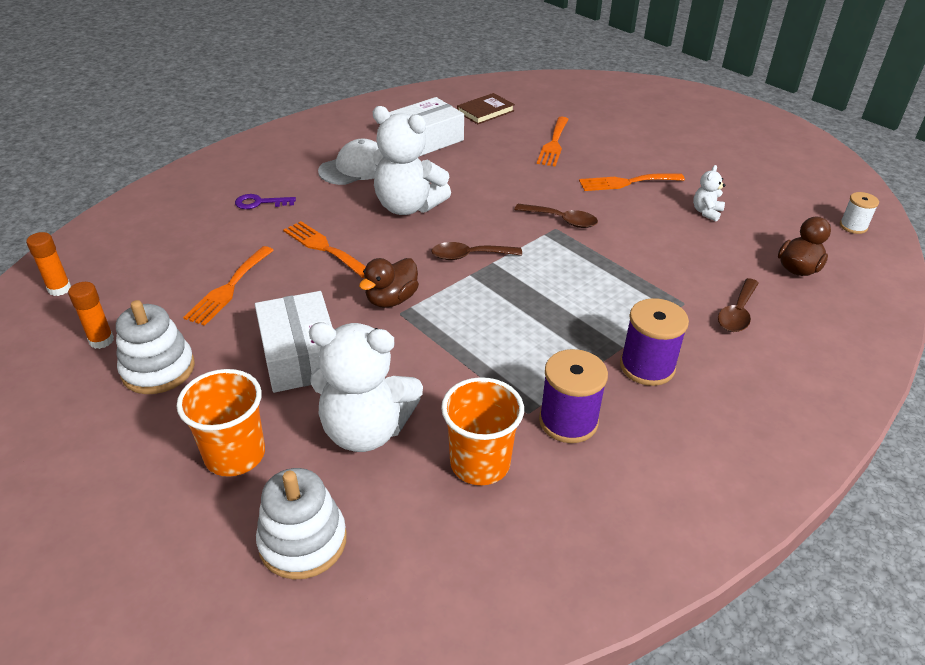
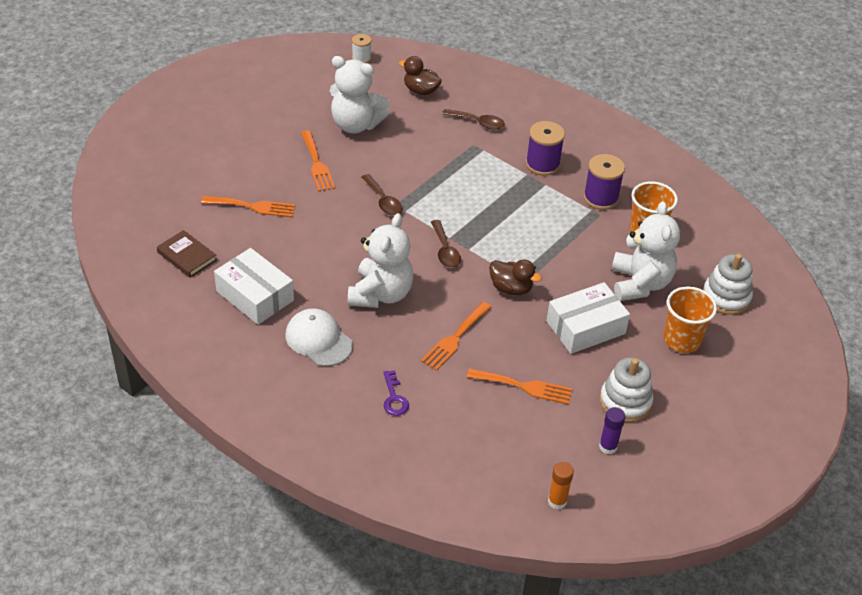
camera: 100 degrees left, 5 degrees up
orange glue stick [68,282,114,349] -> purple glue stick [599,407,626,454]
brown spoon [514,204,598,228] -> brown spoon turned 135 degrees clockwise [361,174,402,216]
white teddy bear [693,165,725,221] -> white teddy bear [330,56,390,134], size x2.25

